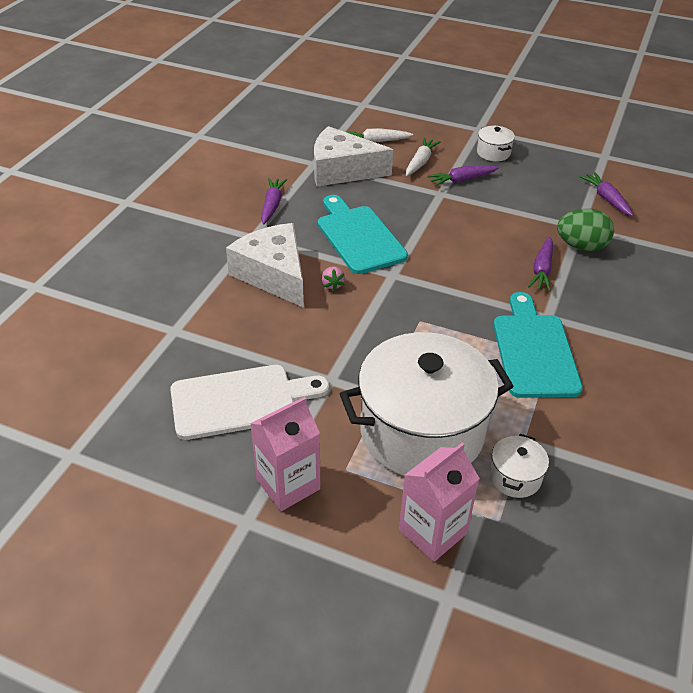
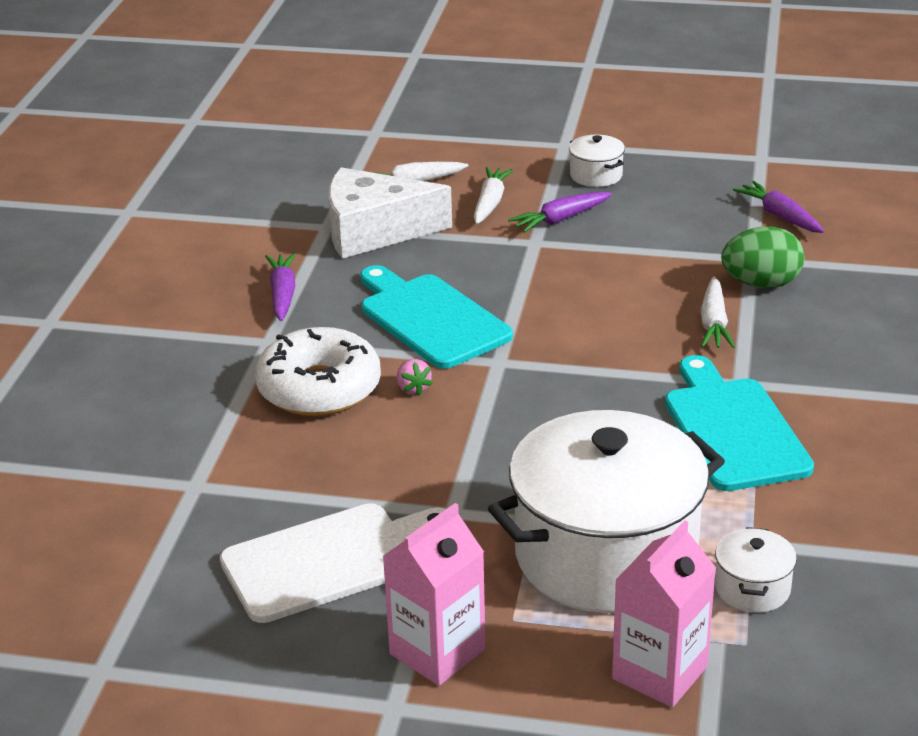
camera: 10 degrees left, 10 degrees down
white cheese [226,223,304,308] -> white donut [255,327,381,416]
purple carrot [528,237,553,292] -> white carrot [701,277,735,348]

